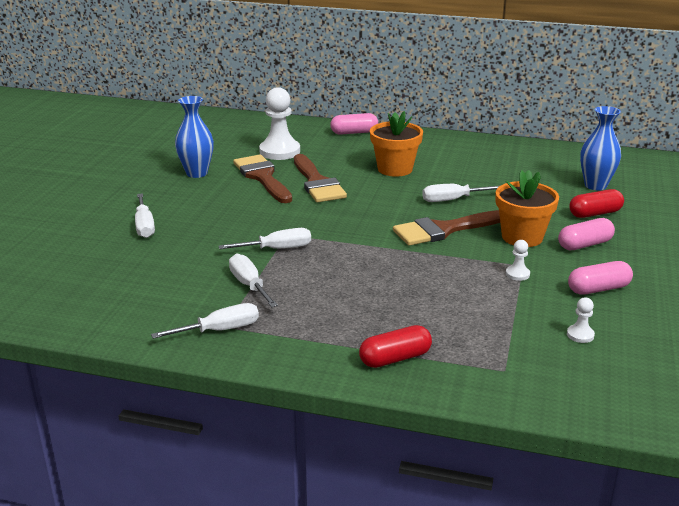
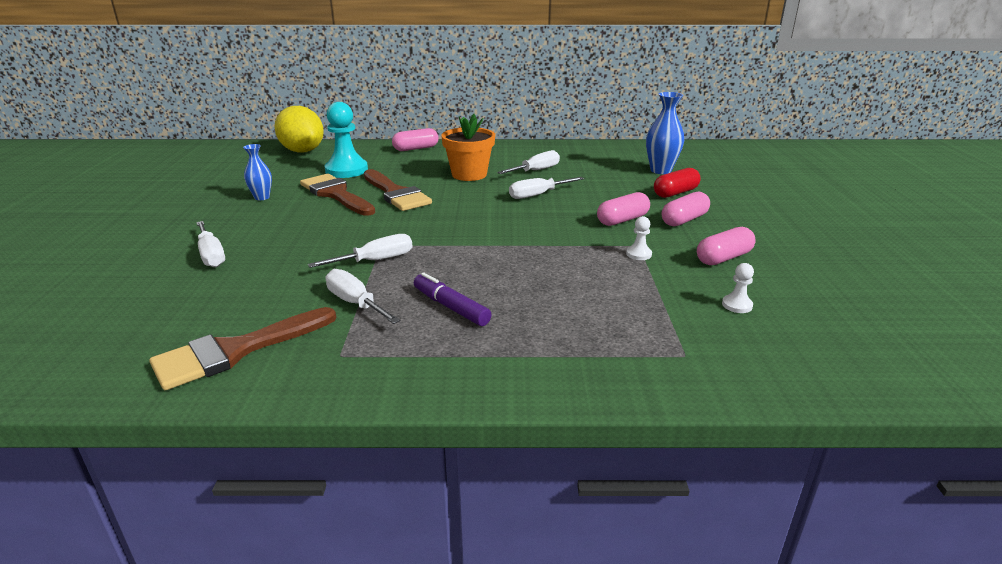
camera: 15 degrees left, 0 degrees up
white screwdriver [151,303,259,339] -> white screwdriver moved to [497,150,560,174]
blue vase [175,96,214,178] -> blue vase [243,144,272,200], size x0.63
white pawn [259,87,300,160] -> turquoise pawn [325,102,368,178]
red capsule [359,325,432,368] -> none
brown brush [393,210,500,246] -> brown brush moved to [149,307,336,390]
orange flower pot [496,170,559,247] -> pink capsule [597,192,650,226]
none -> yellow lemon [274,106,324,153]
none -> purple marker [414,272,492,326]

